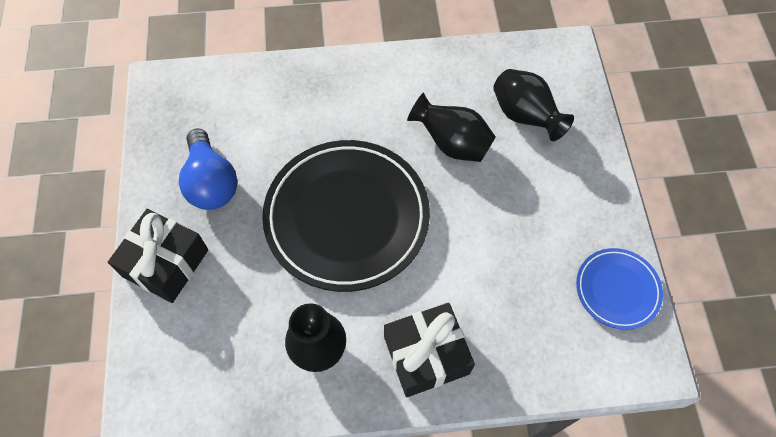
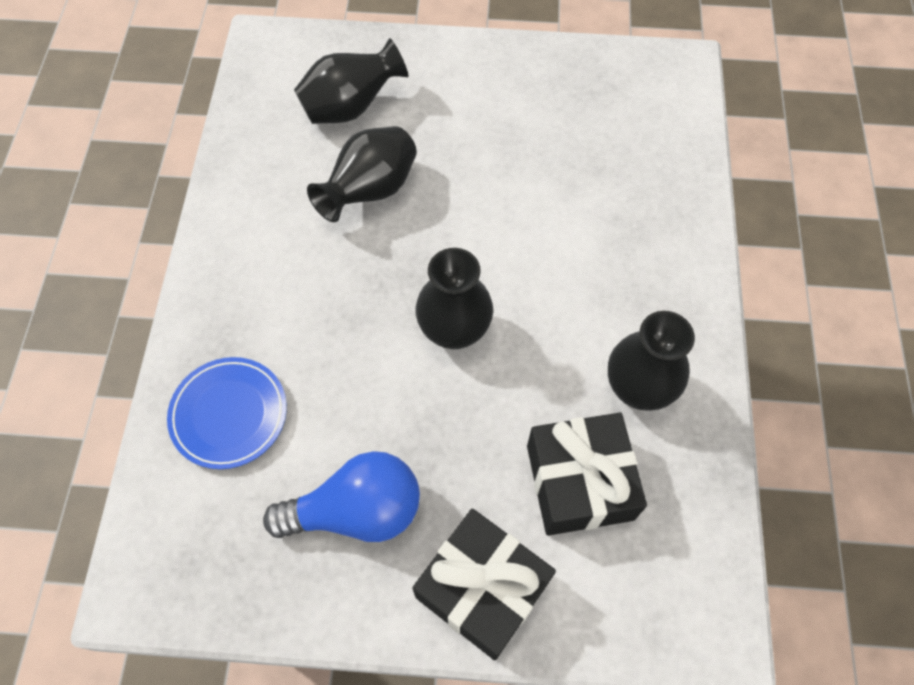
camera: 80 degrees left, 0 degrees up
black plate [262,140,430,292] -> black vase [416,248,493,349]
black gift [384,303,475,397] -> black gift moved to [527,412,647,536]
blue plate [576,248,663,330] -> blue plate moved to [167,357,287,469]

